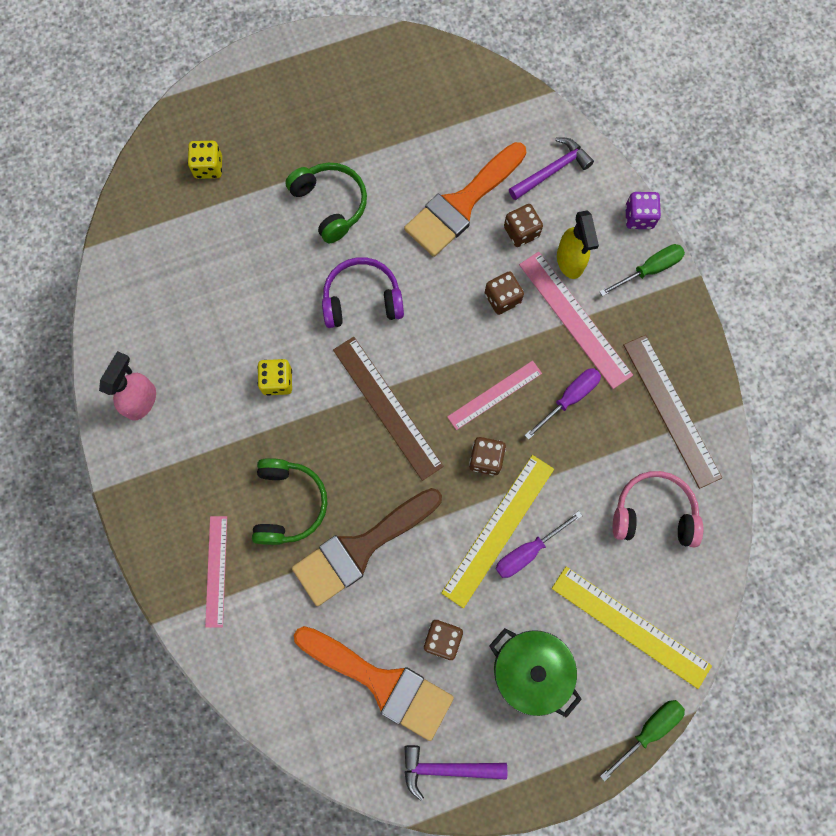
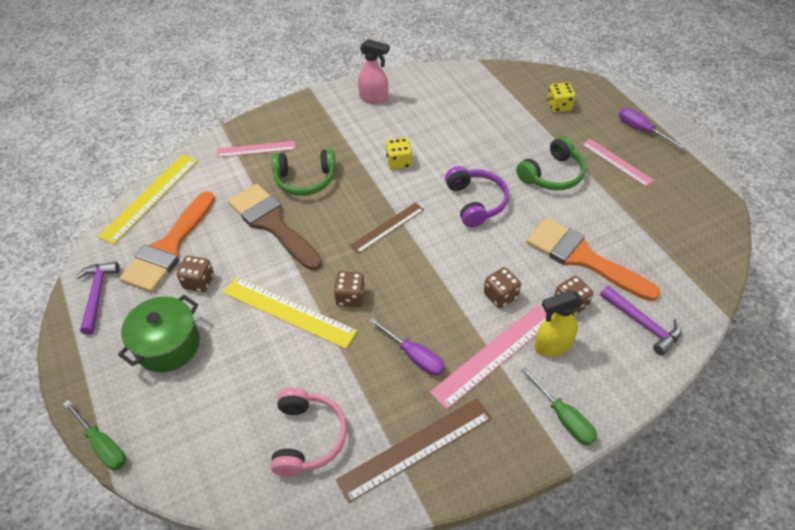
camera: 85 degrees right, 25 degrees down
brown ruler [333,337,444,481] -> brown ruler [350,202,424,254], size x0.65
pink ruler [447,361,542,430] -> pink ruler moved to [582,139,654,187]
purple screwdriver [496,511,582,578] -> purple screwdriver moved to [619,108,684,149]
yellow ruler [552,567,712,689] -> yellow ruler moved to [98,155,197,245]
purple dice [625,192,661,229] -> none

